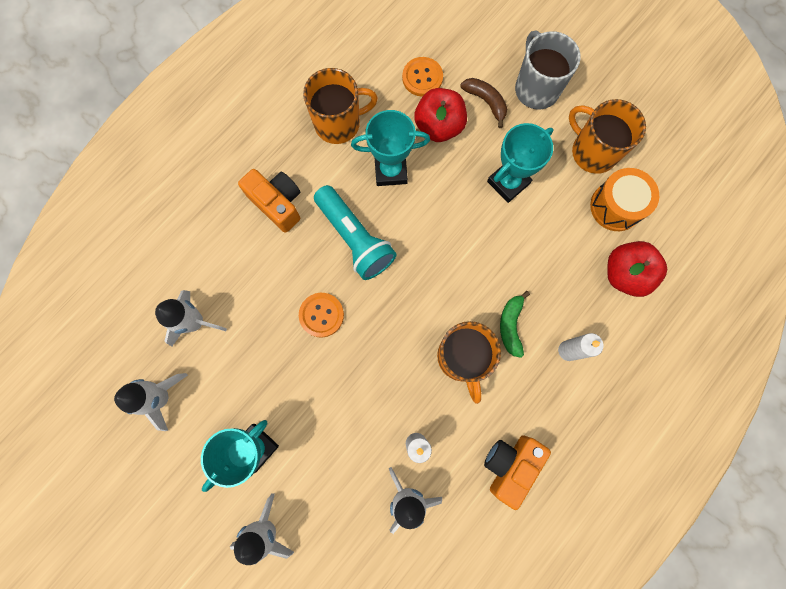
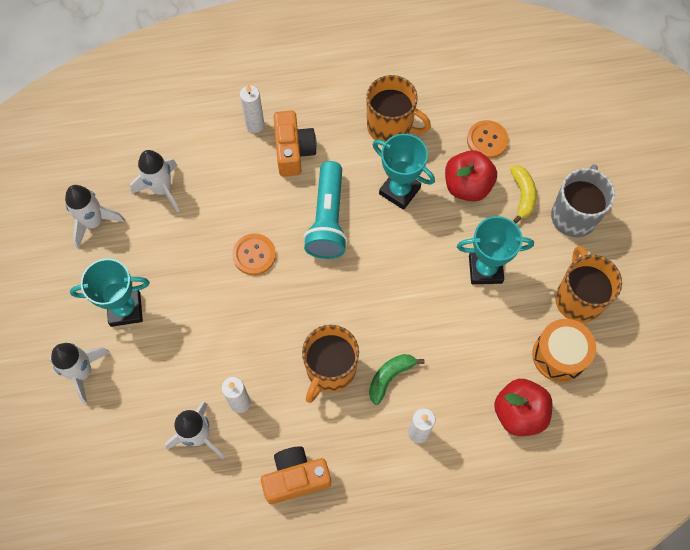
camera: 40 degrees right, 10 degrees down
brown banana [460,78,507,128] -> yellow banana [510,165,537,223]
none -> white candle [240,85,265,133]

